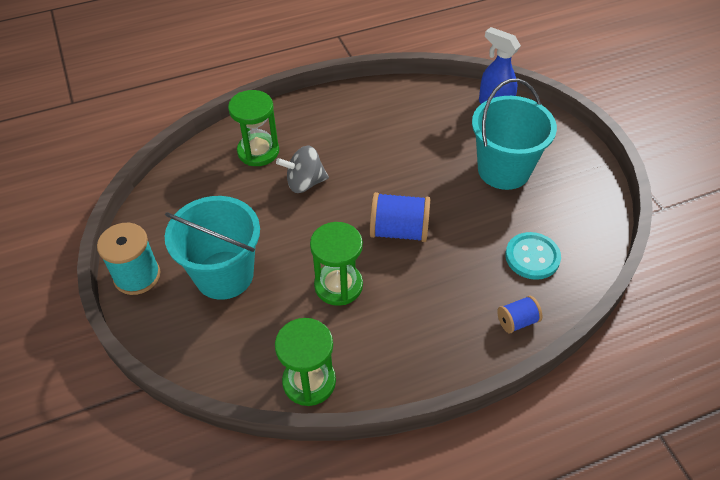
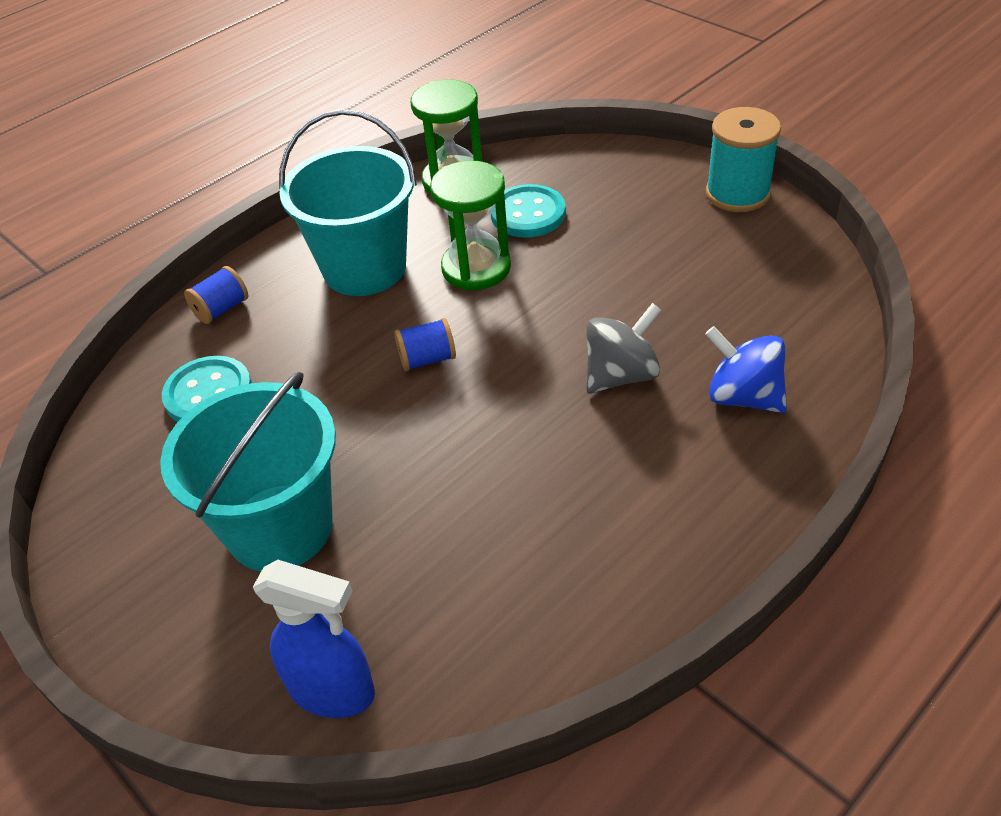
camera: 160 degrees right, 5 degrees down
turquoise bucket [165,196,260,300] -> turquoise bucket moved to [279,109,417,296]
green hourglass [228,90,279,166] -> blue spinning top [705,326,787,413]
blue spool [370,192,430,242] -> blue spool [394,318,456,371], size x0.57
none -> turquoise button [491,184,566,238]

